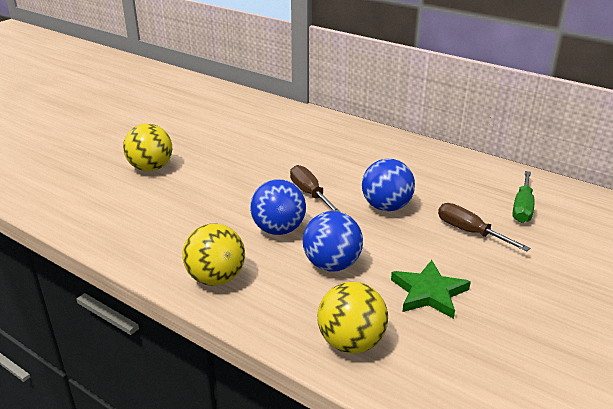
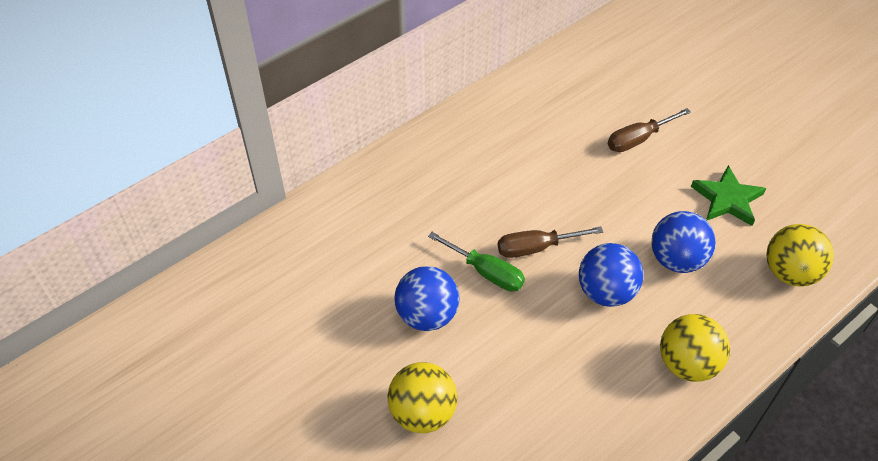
camera: 75 degrees left, 20 degrees up
blue ball [362,159,415,211] -> blue ball moved to [395,266,459,331]
green screwdriver [513,171,534,223] -> green screwdriver moved to [428,232,525,292]

